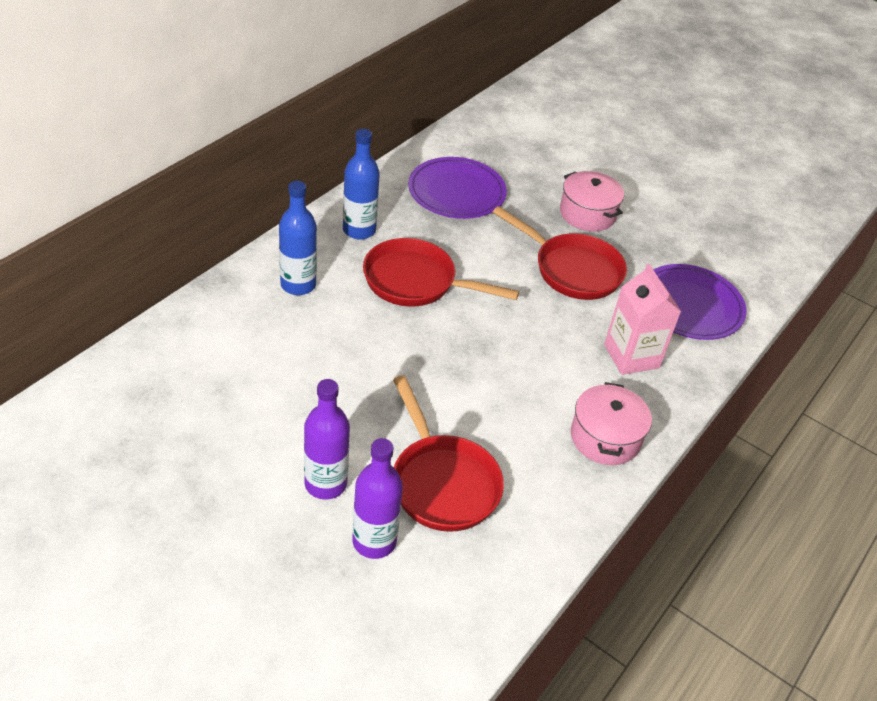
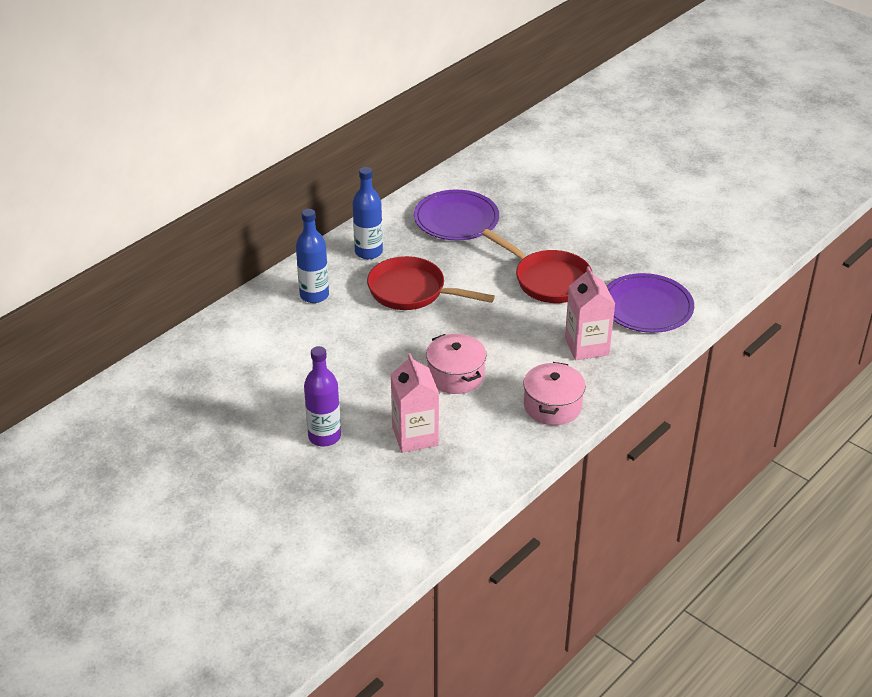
camera: 10 degrees right, 5 degrees down
purple bottle [352,438,403,559] -> none
red pan [393,376,504,532] -> pink carton [391,353,439,453]
pink pot [560,171,624,231] -> pink pot moved to [426,334,486,394]

